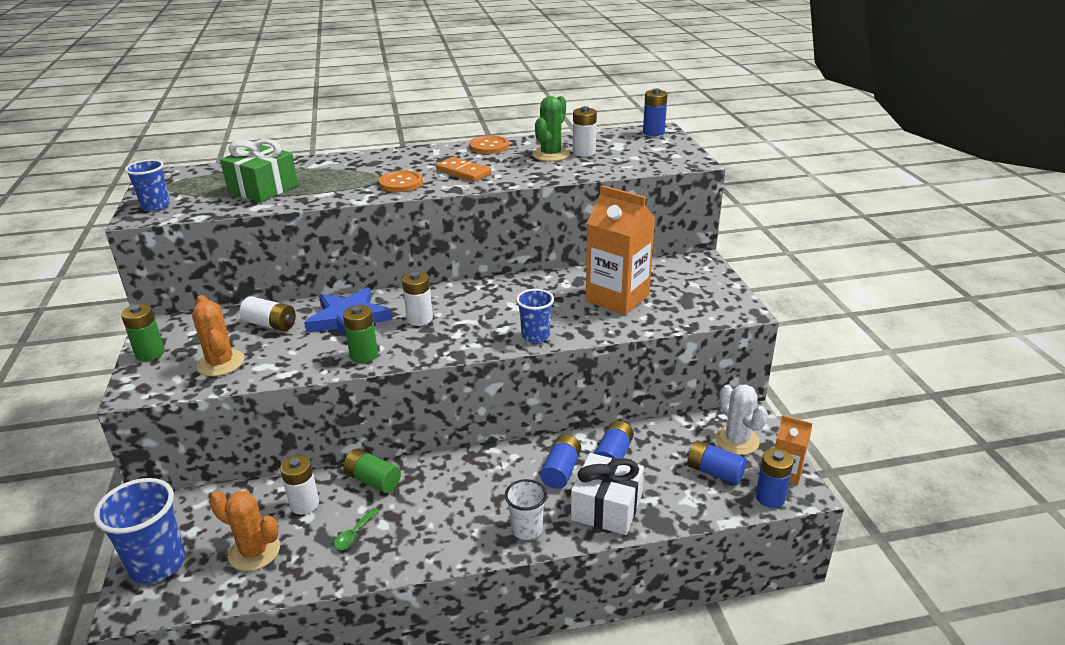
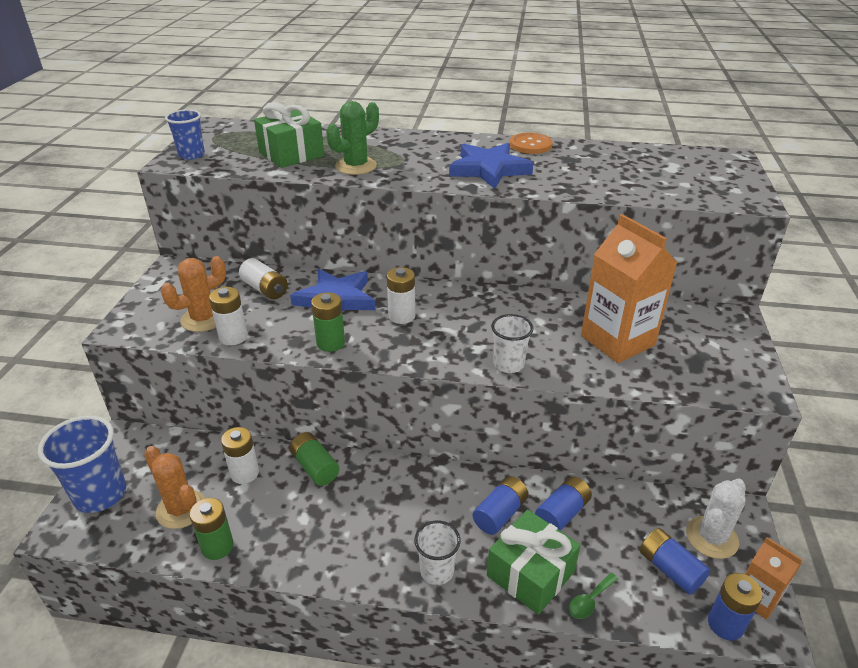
camera: 20 degrees right, 5 degrees up
green battery [121,304,165,361] -> green battery moved to [190,498,234,560]
orange cactus [192,295,244,376] -> orange cactus turned 60 degrees clockwise [161,256,226,332]
green spoon [334,508,379,550] -> green spoon moved to [569,573,618,619]
orange button [379,170,423,192] -> none
orange domino [436,157,492,182] -> blue star [449,143,533,189]
blue cup [516,289,554,343] -> white cup [491,314,533,373]
green cactus [532,96,570,161] -> green cactus moved to [326,101,379,175]
white gift [571,453,644,535] -> green gift [487,510,581,615]
white battery [573,106,597,157] -> white battery moved to [209,287,247,346]
blue battery [643,88,668,136] -> none
white cactus [715,384,768,455] -> white cactus turned 45 degrees clockwise [686,479,746,559]

